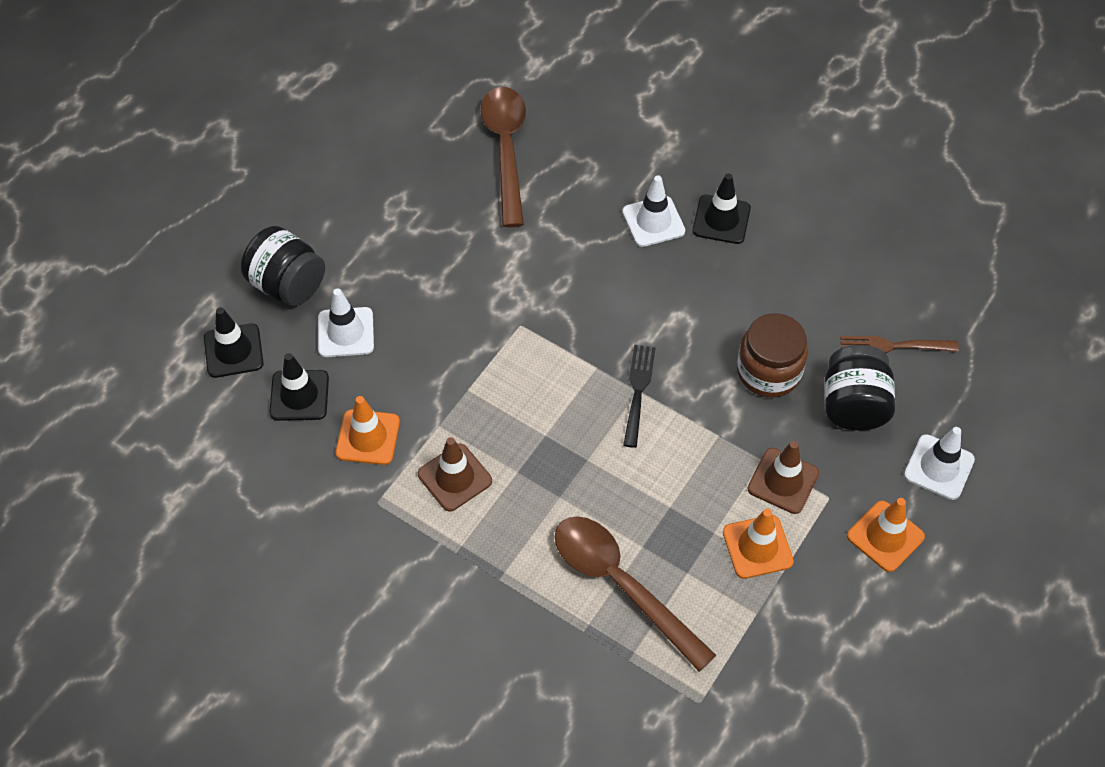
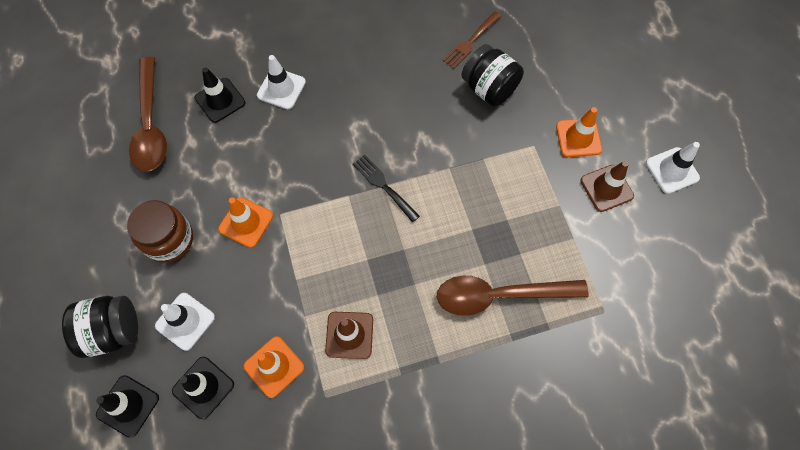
camera: 50 degrees left, 10 degrees up
brown spoon [481,87,526,227] -> brown spoon turned 135 degrees counterclockwise [129,57,167,172]
black traffic cone [693,173,751,244] -> black traffic cone moved to [195,67,245,123]
orange traffic cone [723,509,794,579] -> orange traffic cone moved to [218,197,273,248]
brown jar [737,313,808,397] -> brown jar moved to [127,200,193,262]
brown traffic cone [748,441,819,514] -> brown traffic cone moved to [580,161,634,212]
white traffic cone [904,427,975,500] -> white traffic cone moved to [646,142,700,194]

